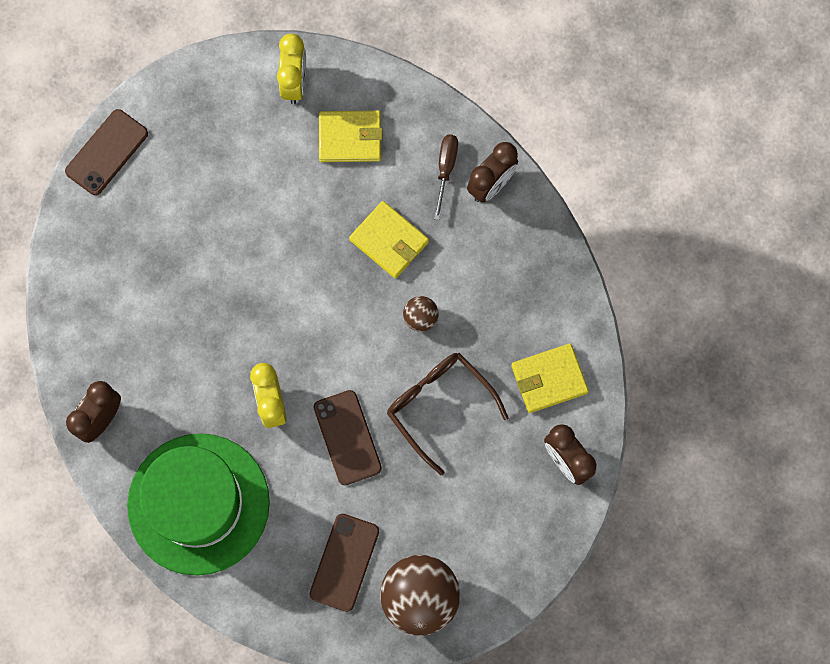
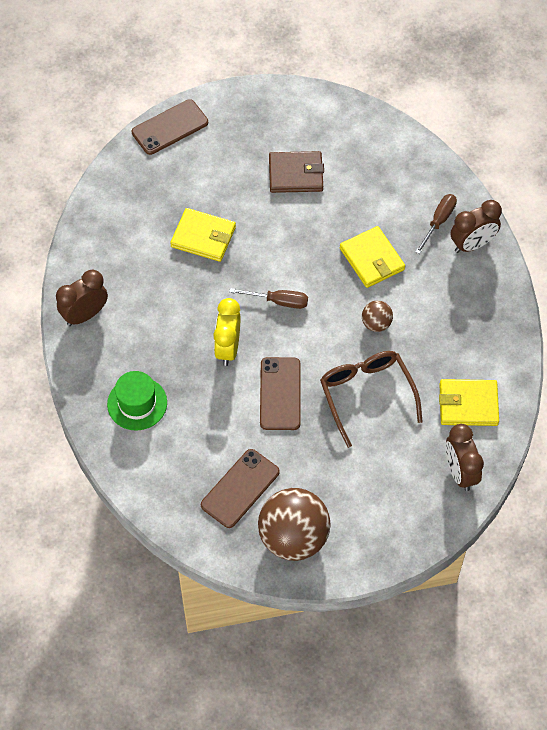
camera: 20 degrees right, 15 degrees down
green hat [127,433,270,576] -> green hat [107,371,167,430], size x0.48
yellow clock [277,34,306,105] -> none
yellow wallet [319,110,383,162] -> yellow wallet moved to [170,208,236,262]
none -> brown screwdriver [229,288,308,309]
none -> brown wallet [269,151,324,193]

